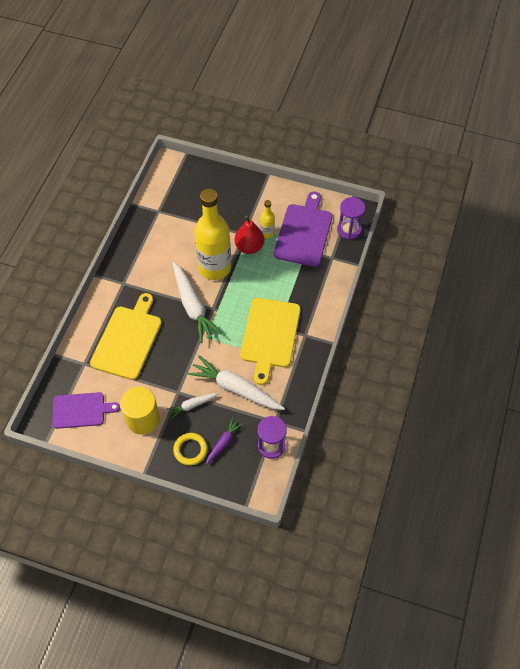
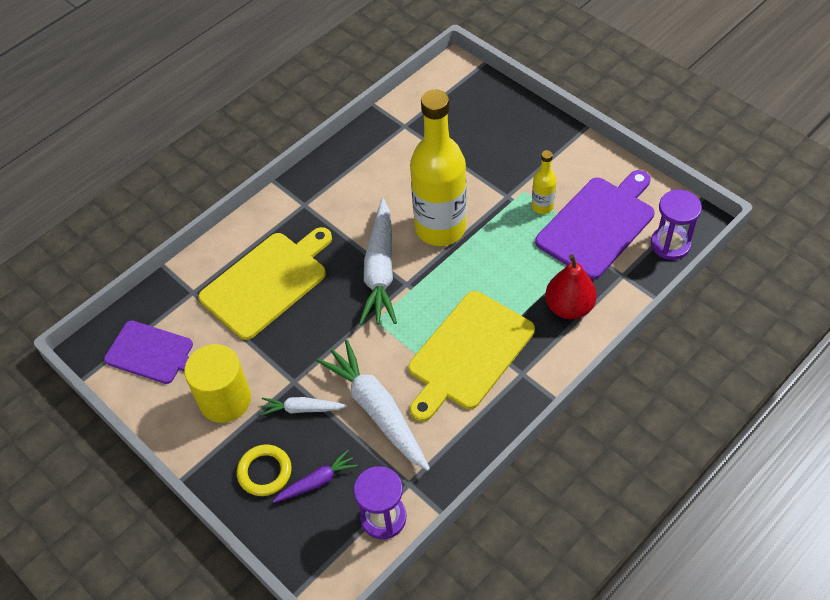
camera: 30 degrees right, 5 degrees down
red pear [235,216,264,254] -> red pear moved to [545,254,597,319]

